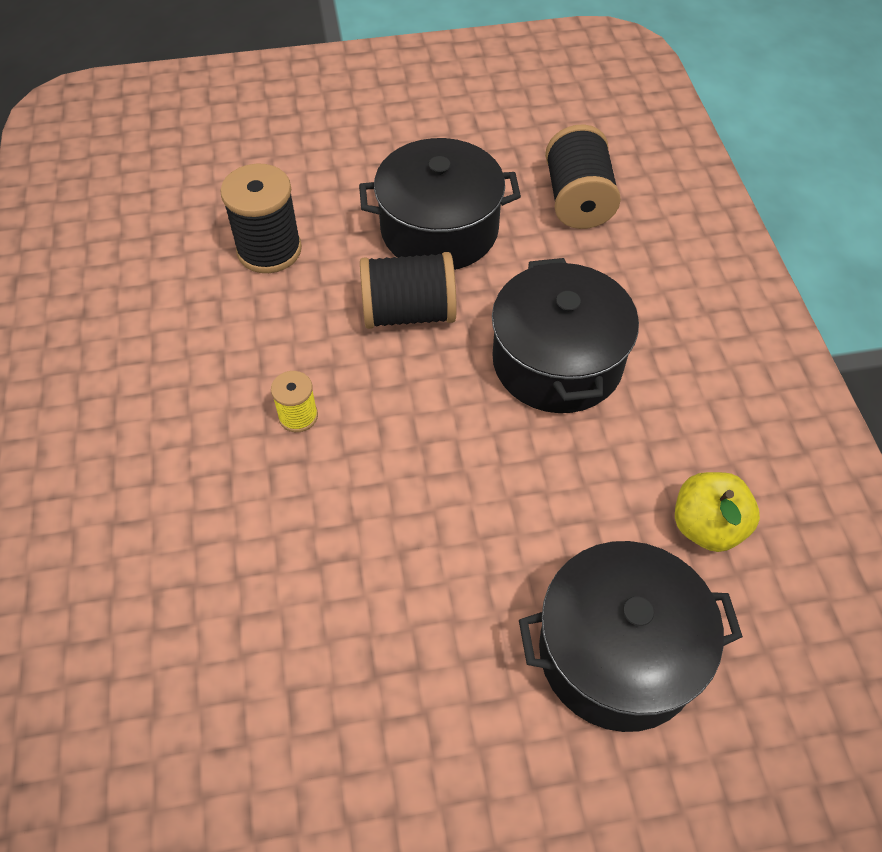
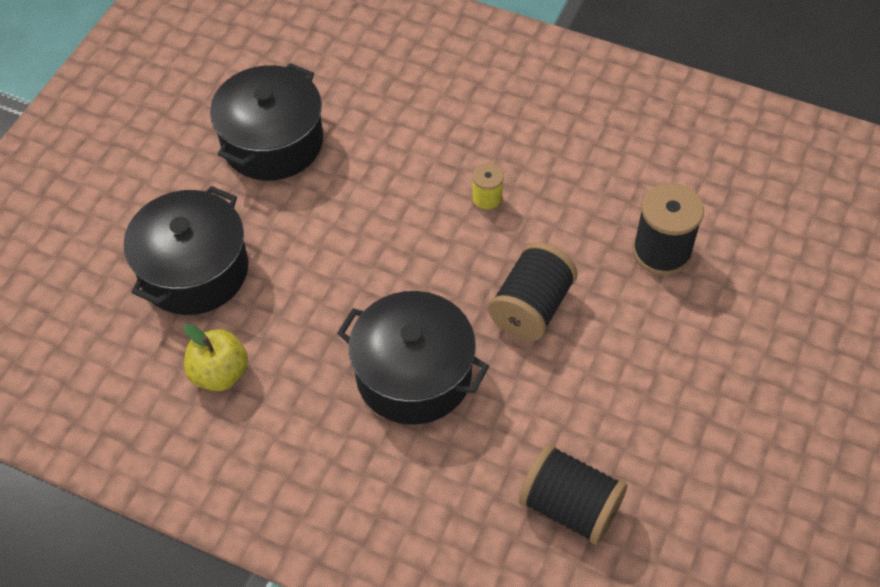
camera: 125 degrees right, 0 degrees up
black pot [359,138,521,270] -> black pot moved to [210,63,323,181]

